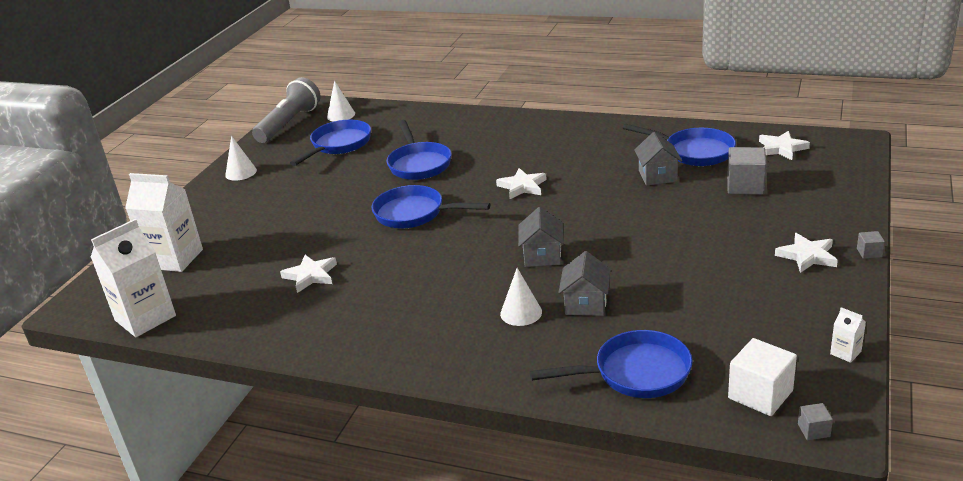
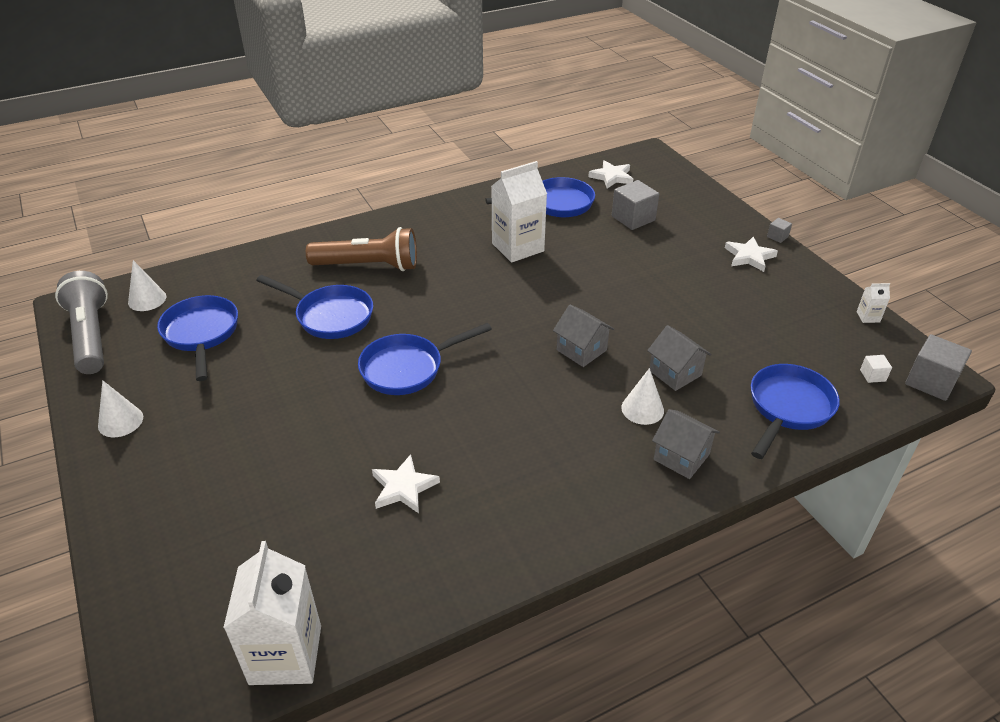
camera: 50 degrees left, 10 degrees up
white carton [125,173,203,272] -> white carton moved to [491,161,547,262]
white star [496,168,547,199] -> none
grey house [634,132,682,186] -> grey house moved to [652,409,720,479]
white cube [728,338,797,416] -> white cube [860,355,892,383], size x0.49
grey cube [798,403,833,440] -> grey cube [905,334,972,401], size x2.06
none -> brown flashlight [306,227,417,271]

